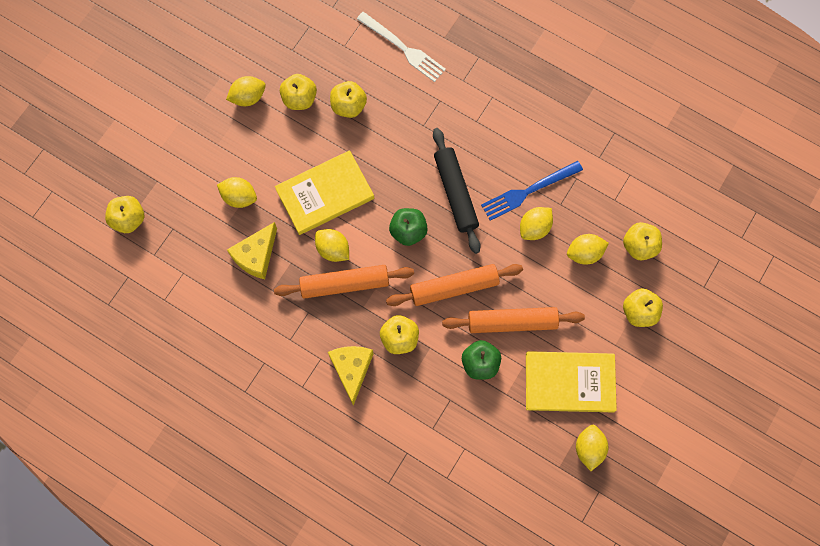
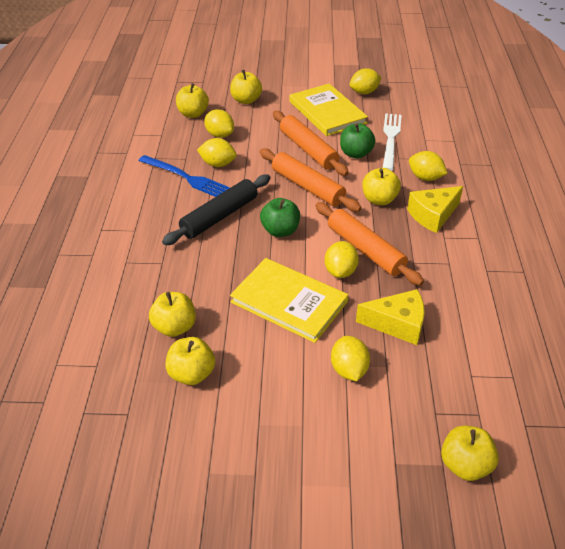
camera: 120 degrees left, 30 degrees down
yellow lemon [226,76,266,106] -> yellow lemon moved to [409,151,448,181]
white fork [357,12,446,82] -> white fork moved to [383,113,402,171]

